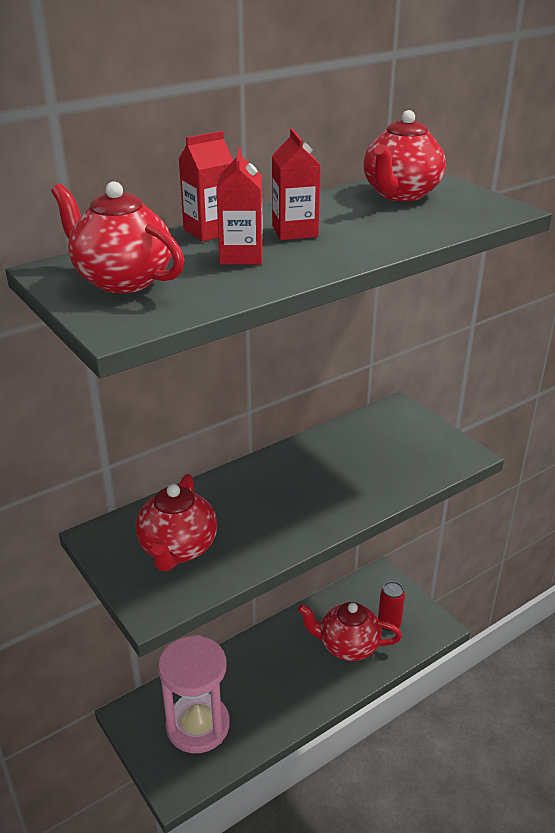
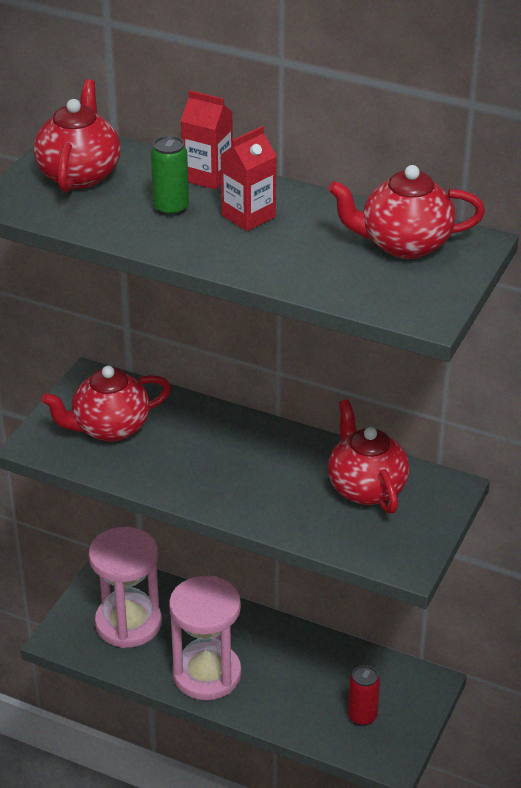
camera: 60 degrees right, 5 degrees up
red carton [216,148,263,264] -> green can [151,136,189,216]
red teapot [298,602,402,661] -> red teapot moved to [328,399,409,514]
none -> pink hourglass [169,576,242,700]

